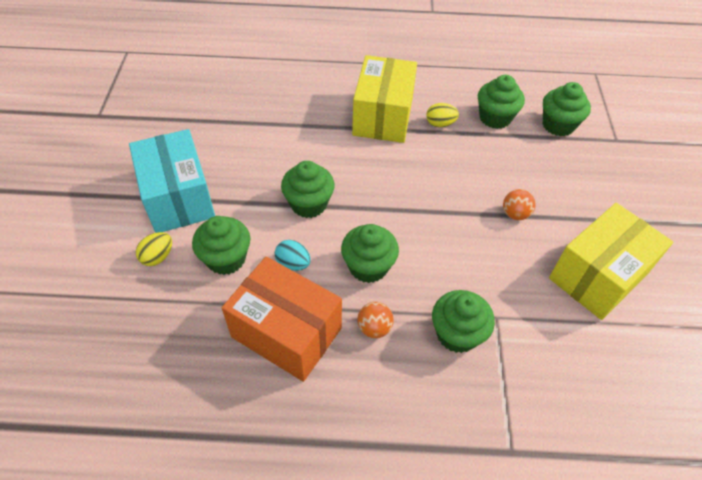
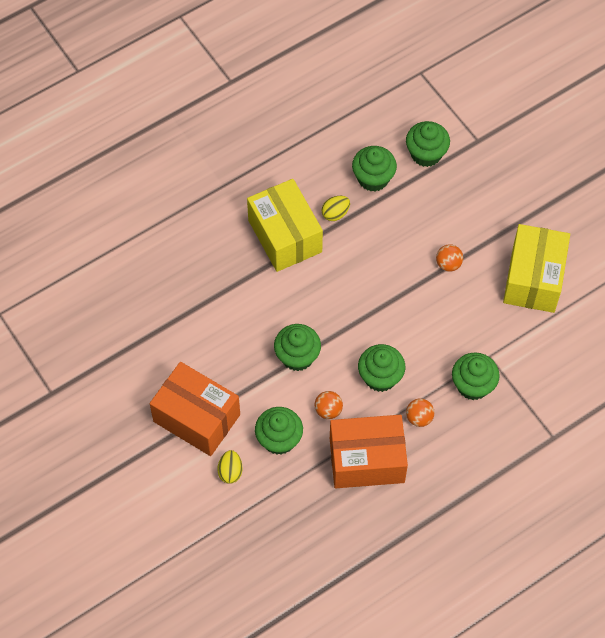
camera: 35 degrees left, 10 degrees up
turquoise box [129,129,215,233] -> orange box [150,362,240,456]
turquoise egg [275,240,311,271] -> orange ball [314,391,343,419]

